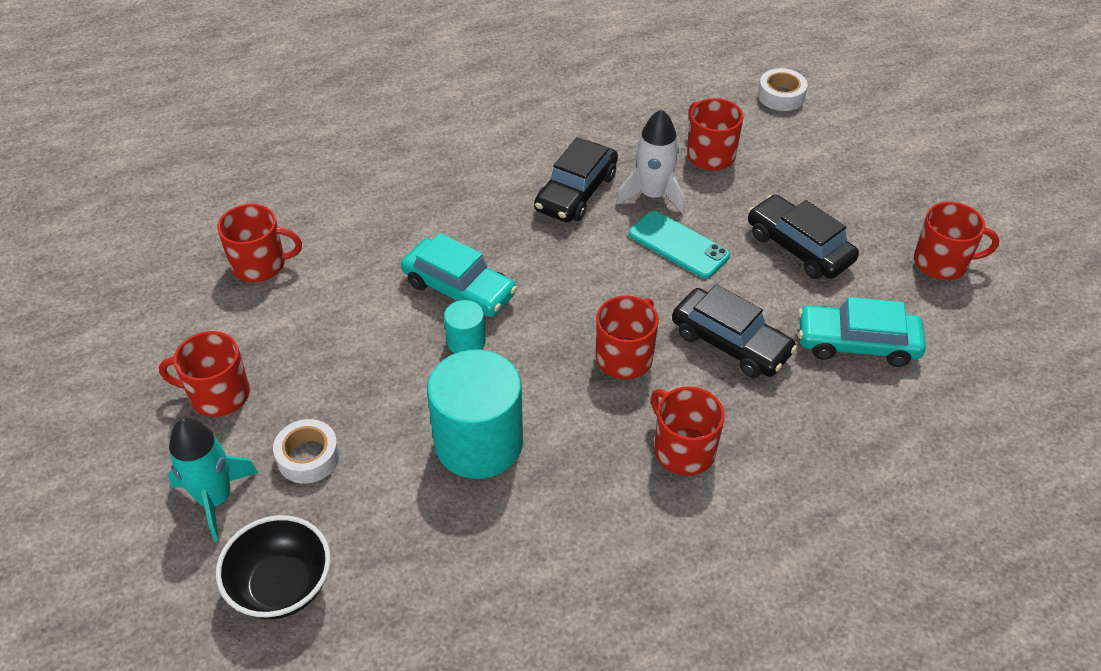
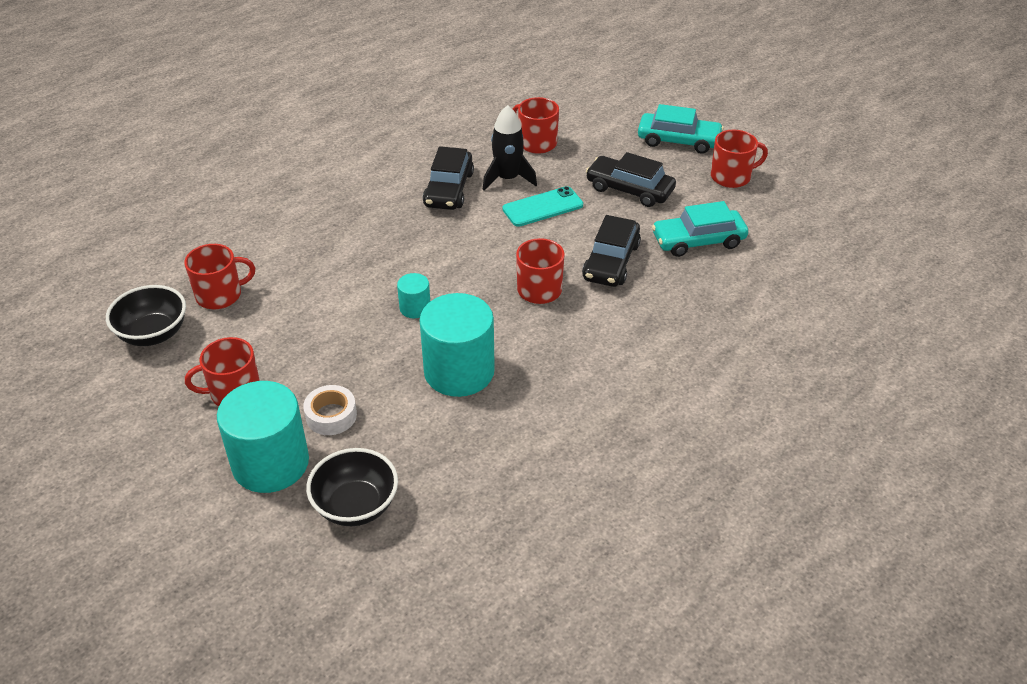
camera: 20 degrees left, 5 degrees down
turquoise rocket [168,418,258,542] -> turquoise cylinder [217,381,309,493]
turquoise car [401,233,517,317] -> turquoise car moved to [638,104,724,154]
white rocket [616,109,685,214] -> black rocket [483,105,537,191]
turquoise phone [629,211,730,278] -> turquoise phone turned 45 degrees counterclockwise [502,186,583,227]
red mug [651,386,725,476] -> none
black car [672,284,797,378] -> black car turned 90 degrees clockwise [582,215,641,287]
white tape [758,68,808,111] -> none
none -> black bowl [106,285,186,346]

